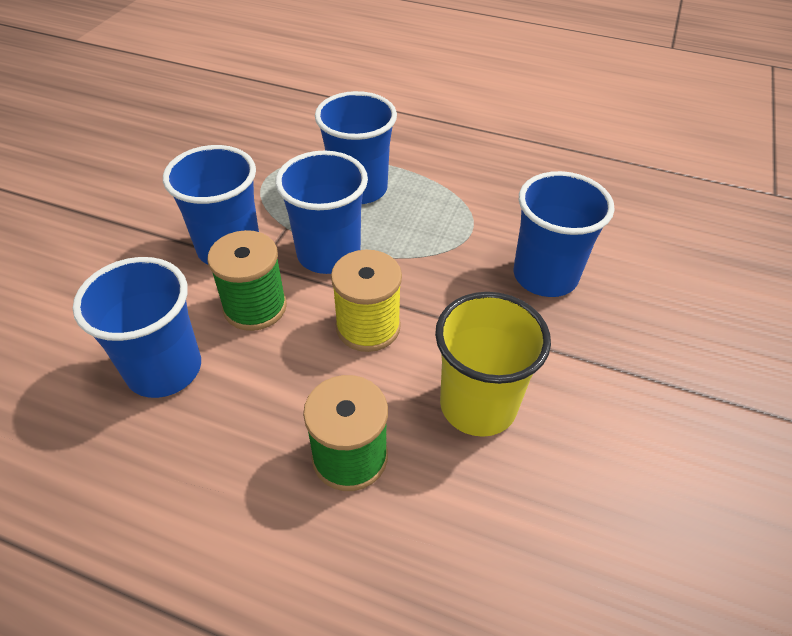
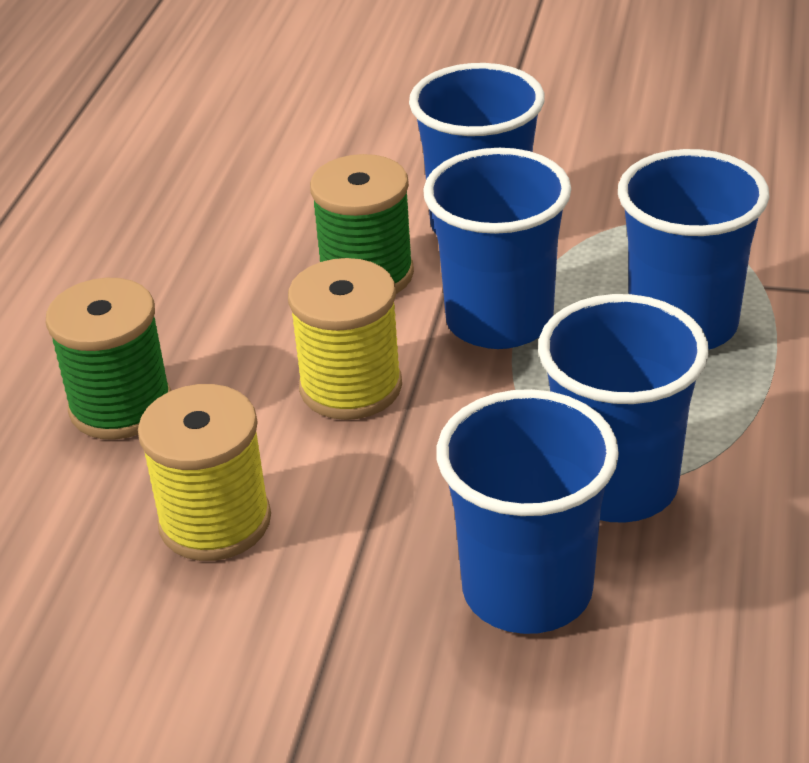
camera: 85 degrees right, 10 degrees down
blue cup [73,257,201,398] -> blue cup moved to [538,294,709,523]
yellow cup [435,292,551,437] -> yellow spool [138,384,271,561]

